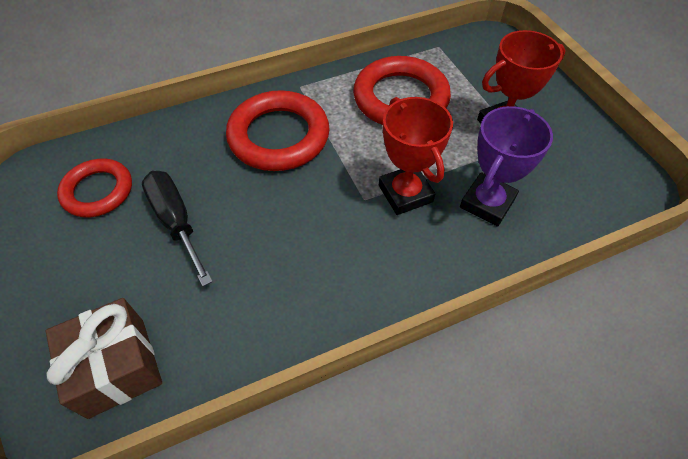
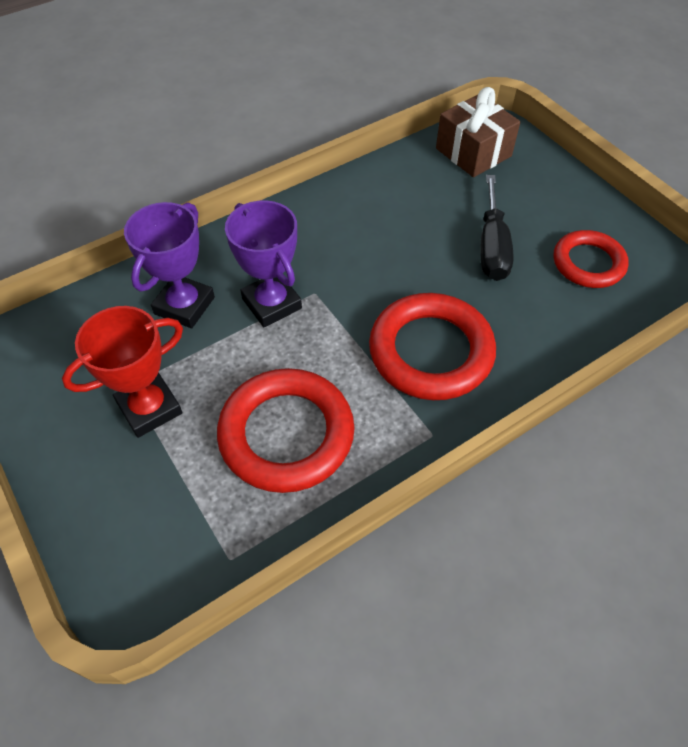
camera: 170 degrees right, 0 degrees up
black screwdriver [142,171,213,286] -> black screwdriver turned 45 degrees clockwise [481,175,514,281]
red trophy [379,97,453,215] -> purple trophy [225,200,302,327]

